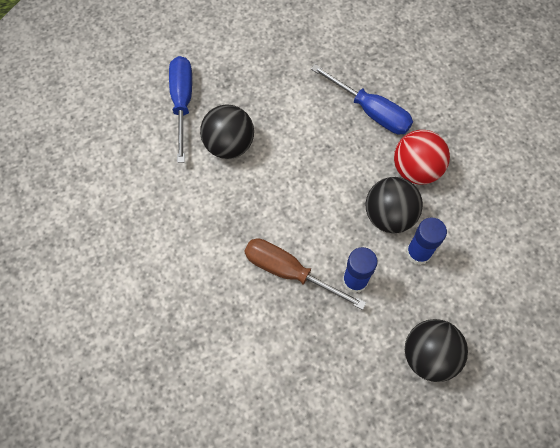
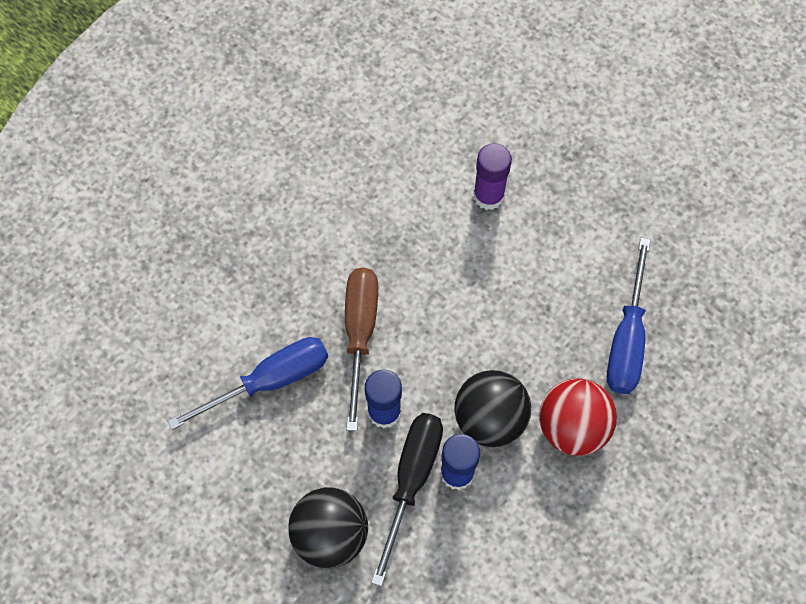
camera: 65 degrees right, 0 degrees up
blue screwdriver [169,56,192,163] -> blue screwdriver moved to [168,337,328,430]
black ball [200,104,254,159] -> purple glue stick [473,143,512,210]
none -> black screwdriver [371,413,443,586]

